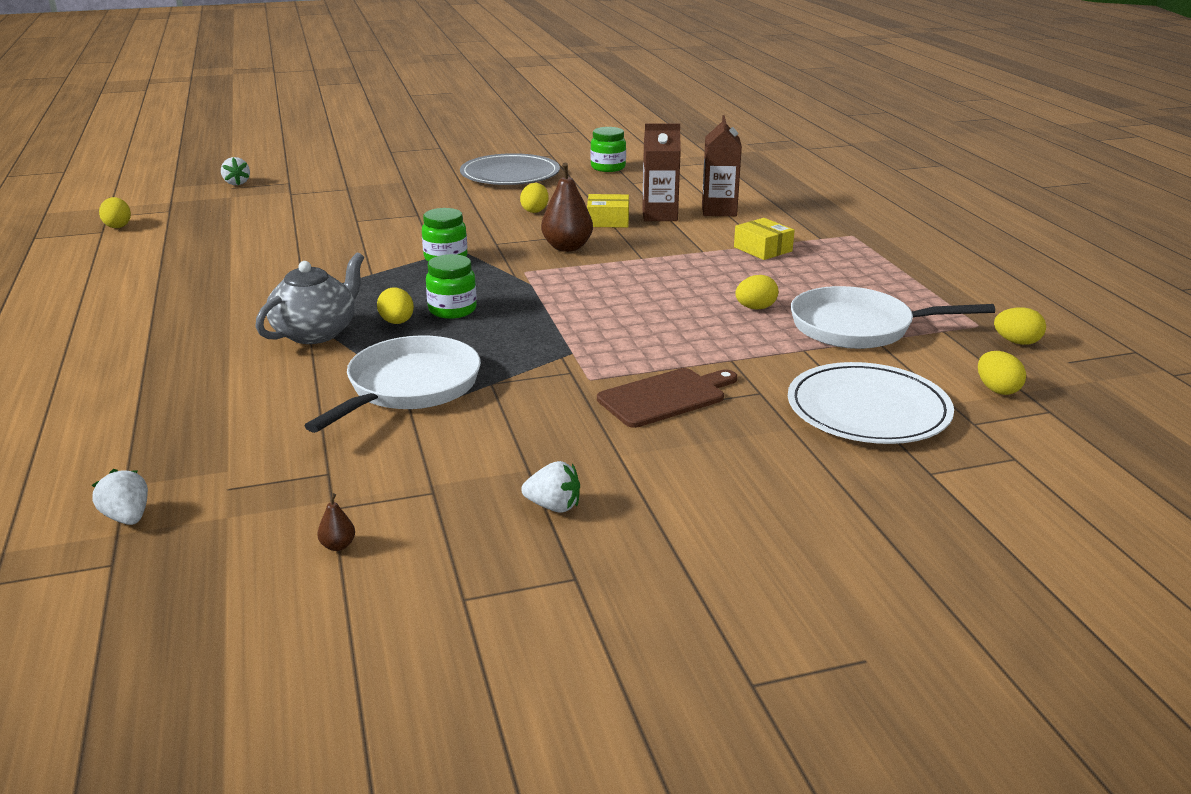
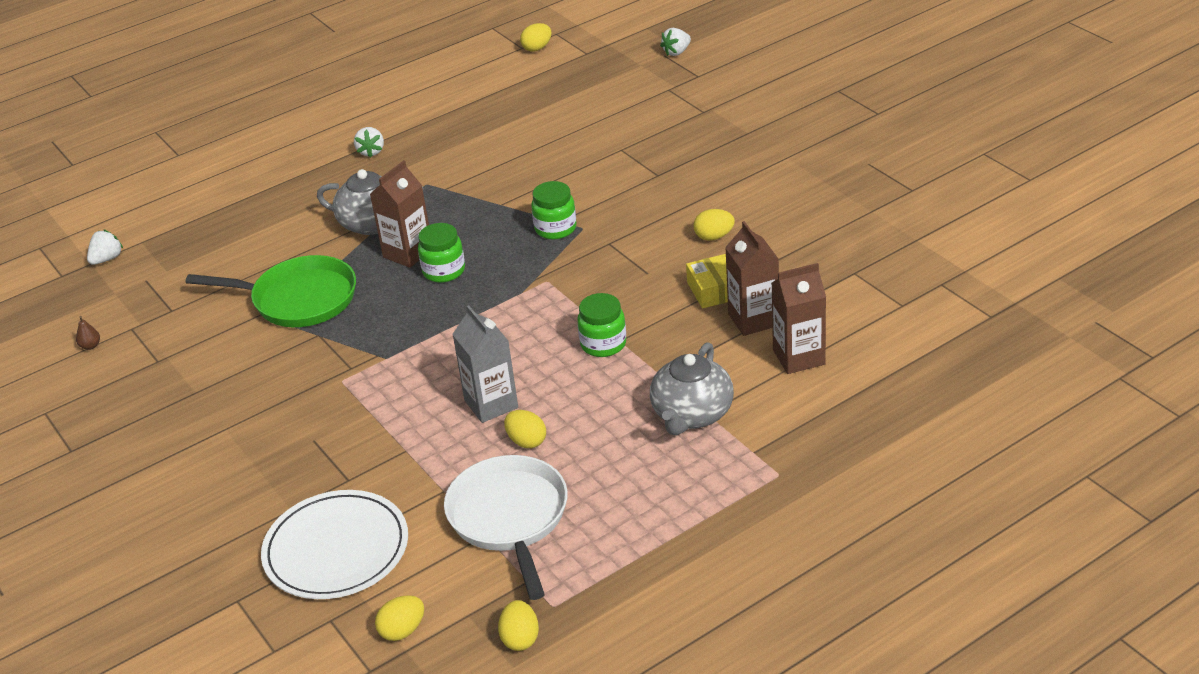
camera: 75 degrees right, 10 degrees up
white pan [304,335,481,433] -> green pan [186,255,356,327]
yellow egg [377,288,414,324] -> brown carton [370,160,429,268]
grey plate [460,153,560,185] -> none
white strawberry [521,461,580,513] -> white strawberry moved to [354,127,384,158]
brown pear [541,163,593,252] -> none
green jar [590,127,626,172] -> green jar moved to [577,293,626,357]
brown cutting board [597,368,737,428] -> none
yellow box [734,218,795,260] -> grey teapot [650,342,734,435]
none -> grey carton [452,305,518,423]

